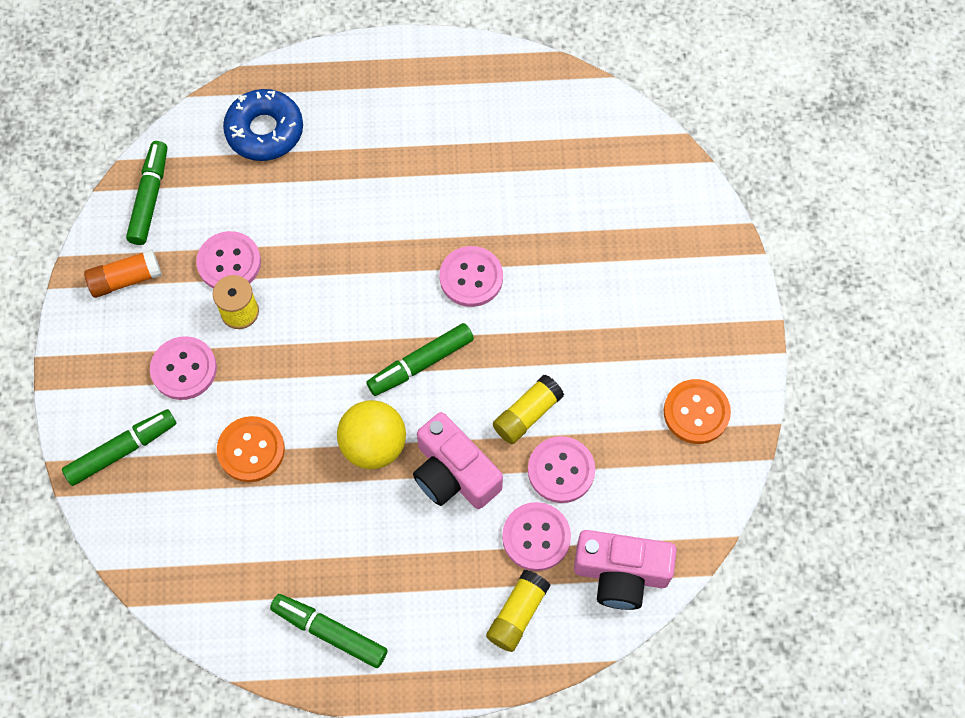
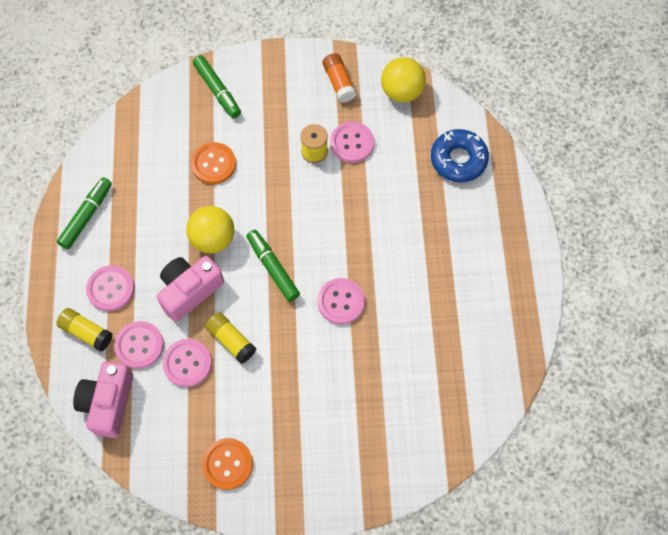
camera: 90 degrees right, 0 degrees up
green marker [126,141,167,245] -> yellow ball [381,57,426,103]
pink button [150,336,217,400] -> pink button moved to [86,265,134,311]

